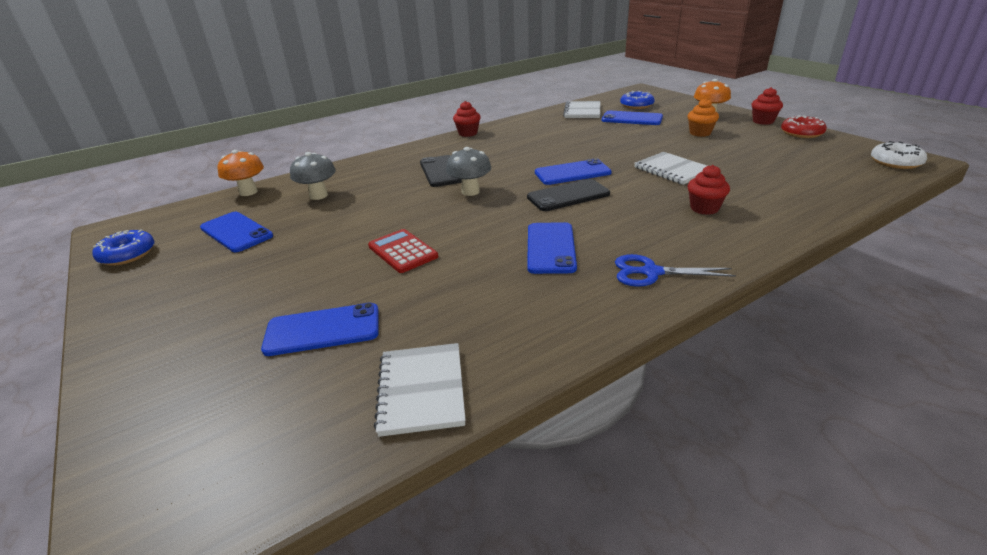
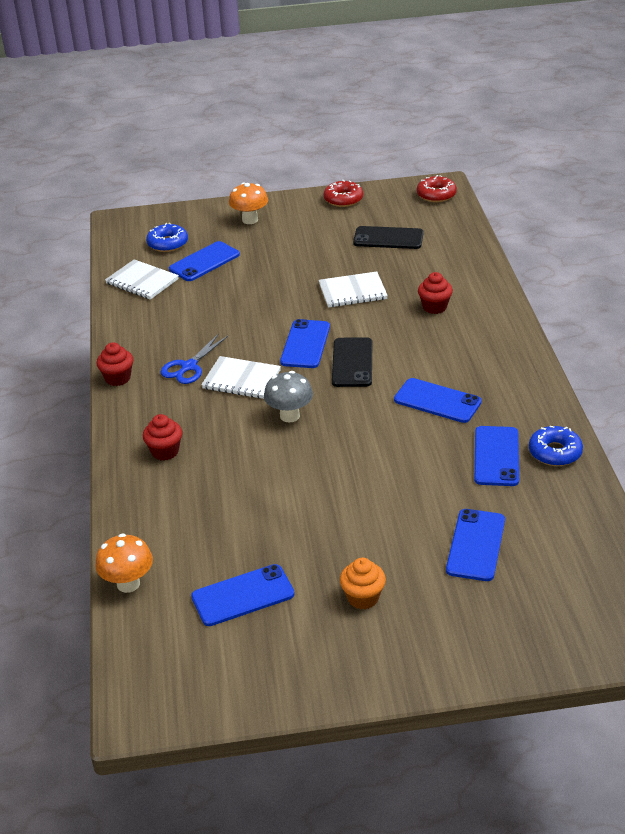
camera: 65 degrees left, 5 degrees up
blue donut [92,229,155,266] -> blue donut moved to [529,426,583,466]
grey mushroom [290,152,336,200] -> none
red calculator [368,229,438,273] -> none
white notebook [374,343,466,437] -> white notebook moved to [201,356,281,399]
black phone [420,155,462,187] -> black phone moved to [353,226,424,249]
blue scissors [615,254,736,287] -> blue scissors moved to [161,333,228,384]
orange cupcake [688,98,719,137] -> orange cupcake moved to [340,558,386,610]
red cupcake [752,87,783,125] -> red cupcake moved to [143,414,182,461]
white donut [871,141,927,169] -> red donut [417,175,457,202]
none -> blue phone [474,426,519,486]

